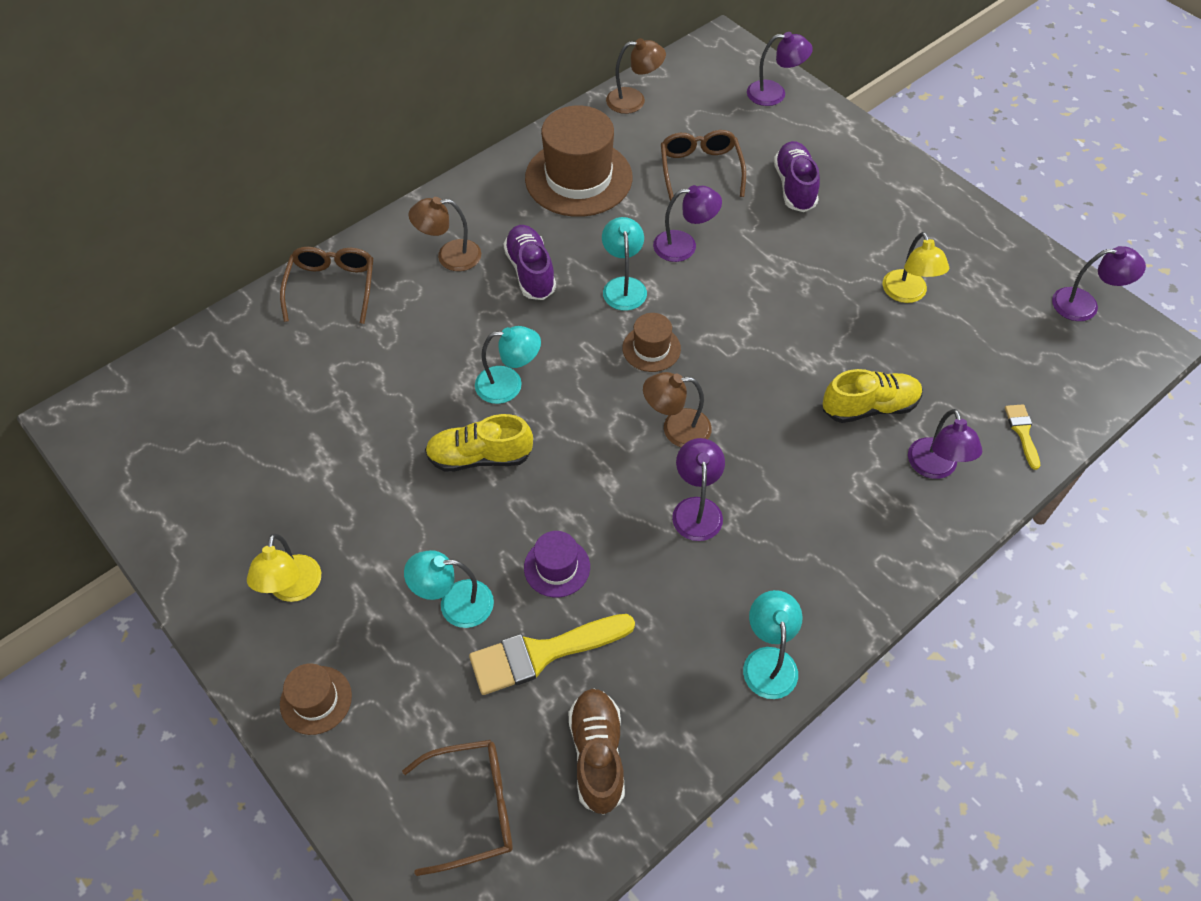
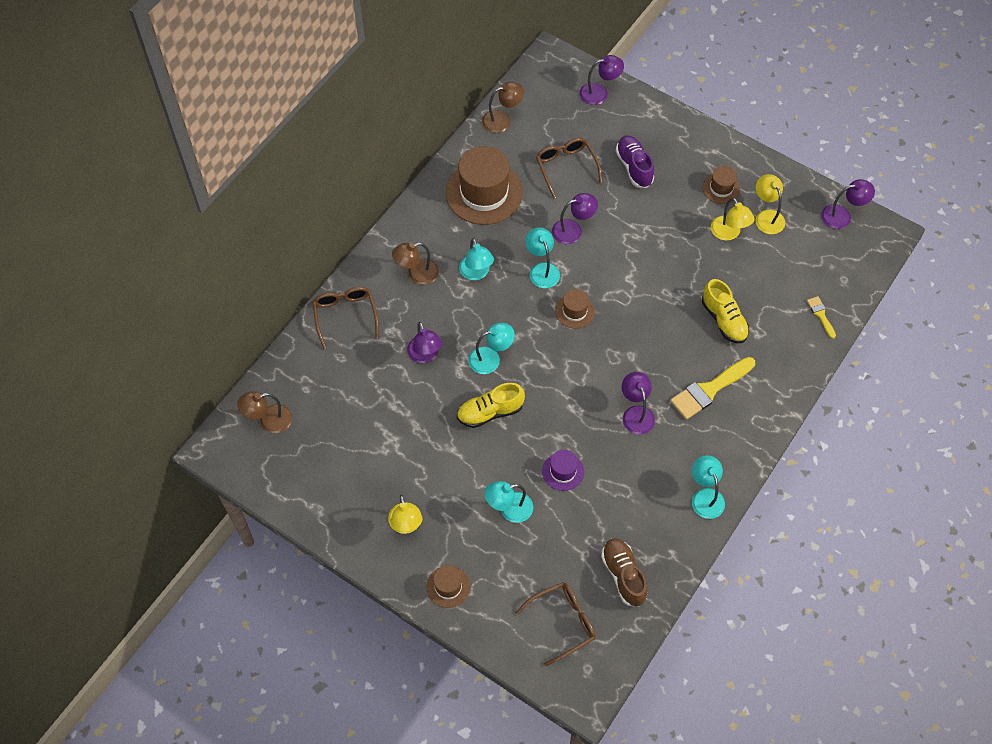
camera: 15 degrees left, 5 degrees up
yellow brush [469,614,635,695] -> yellow brush moved to [670,357,755,420]
purple shoe [503,225,556,300] -> turquoise lamp [459,238,494,280]
brown lamp [643,372,712,447] -> brown lamp moved to [237,391,292,433]
yellow shoe [823,369,923,423] -> yellow shoe turned 90 degrees clockwise [702,279,749,343]
purple lamp [908,409,982,479] -> purple lamp moved to [407,322,442,363]
none -> brown hat [703,166,740,204]
none -> yellow lamp [756,174,785,234]

